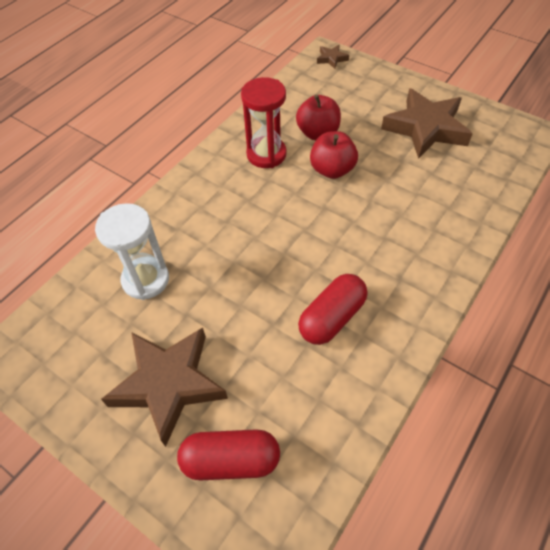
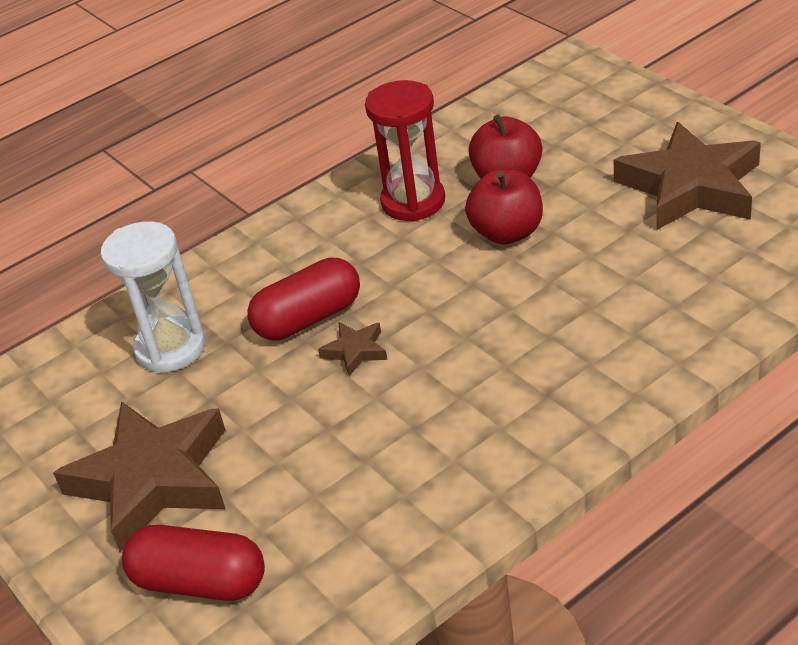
camera: 20 degrees right, 15 degrees down
red capsule [298,274,367,345] -> red capsule moved to [248,257,360,341]
brown star [317,45,349,69] -> brown star moved to [318,322,387,376]

